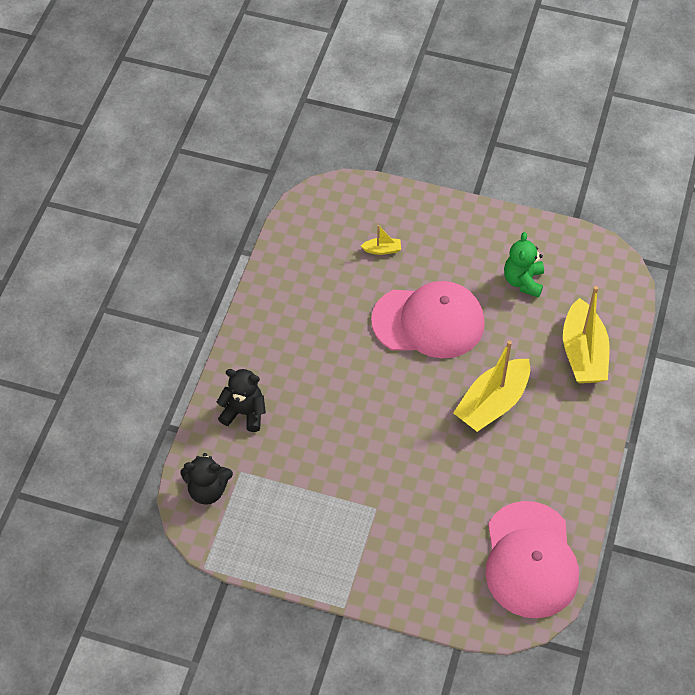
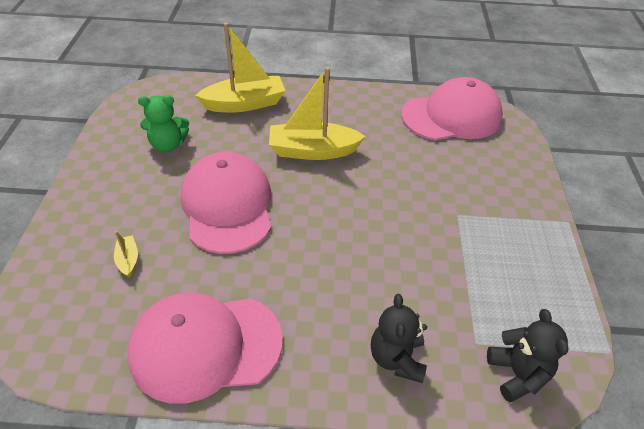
camera: 105 degrees left, 10 degrees down
yellow boat [453,340,530,432] -> yellow boat turned 150 degrees clockwise [269,67,366,160]
none -> pink cap [127,293,283,404]

